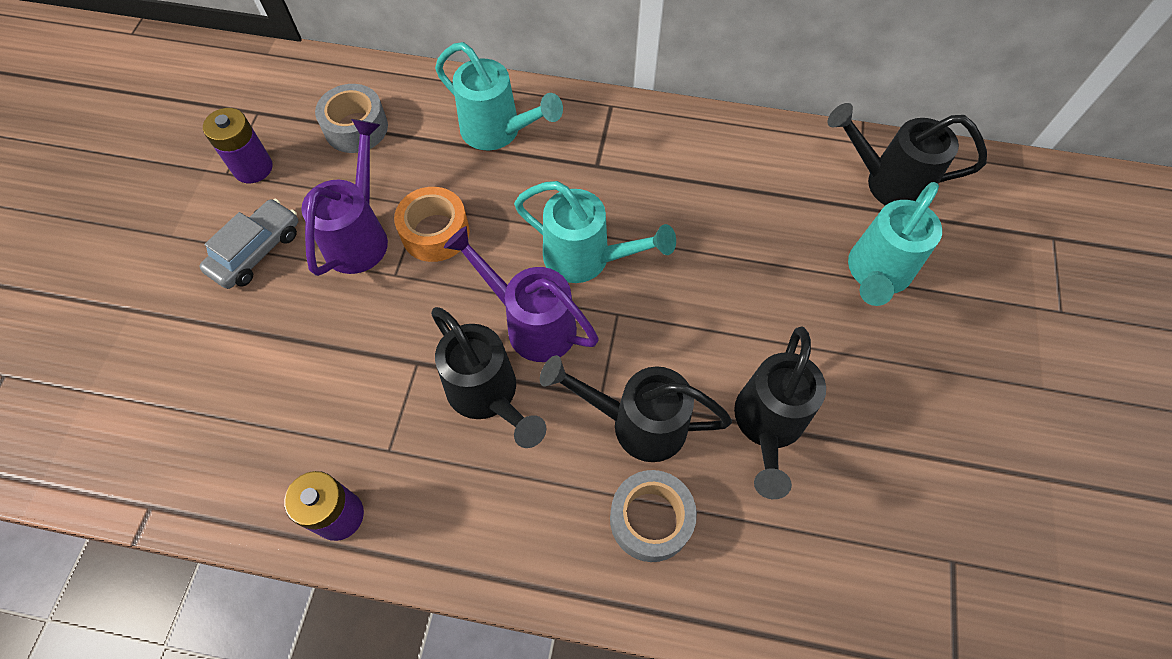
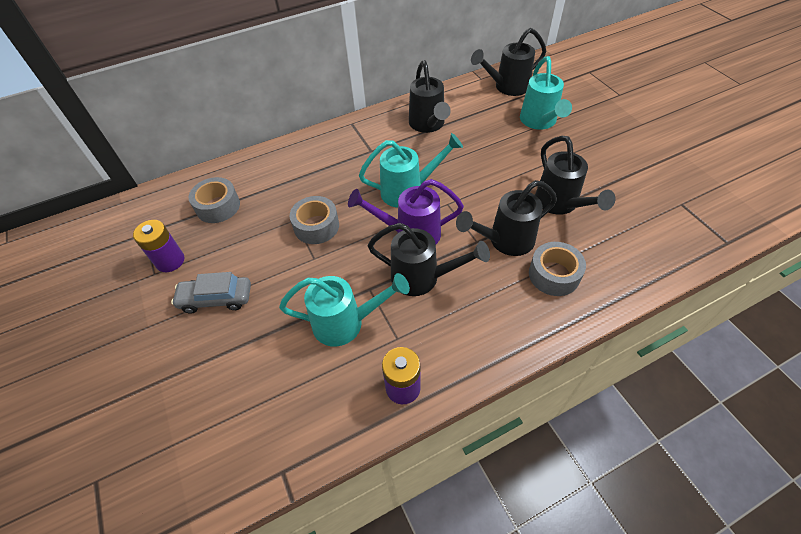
camera: 35 degrees left, 10 degrees down
grey car [199,199,298,289] -> grey car turned 90 degrees counterclockwise [171,272,251,314]
purple watering can [301,119,388,276] -> none
orange tape [394,187,470,262] -> grey tape [290,196,339,244]
turquoise watering can [435,42,563,150] -> turquoise watering can moved to [279,273,410,347]
none -> black watering can [409,60,451,133]

